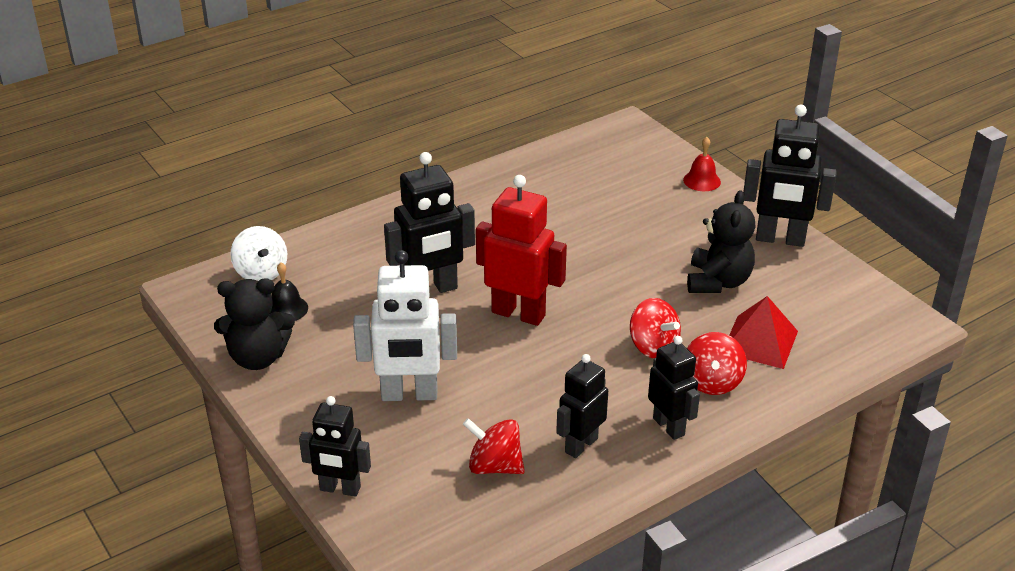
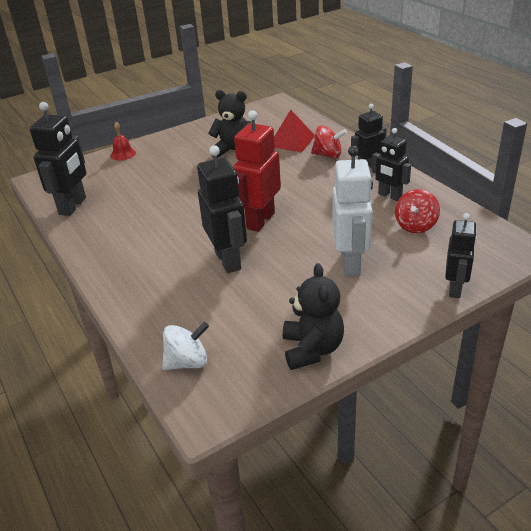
camera: 85 degrees left, 0 degrees up
black bell [269,262,308,321] -> none
red spinning top [630,298,681,358] -> none
black robot [743,105,837,247] -> black robot moved to [30,102,86,216]

